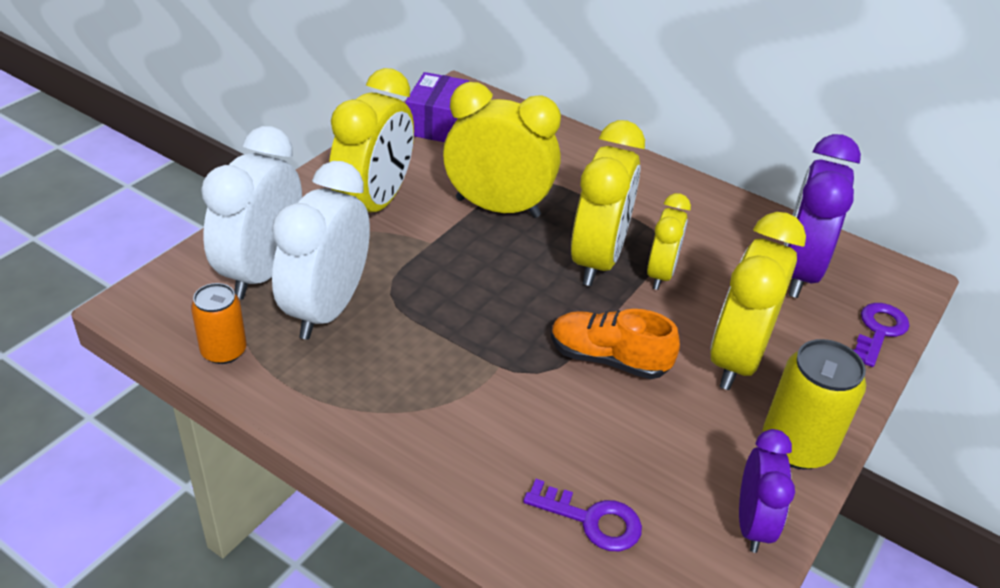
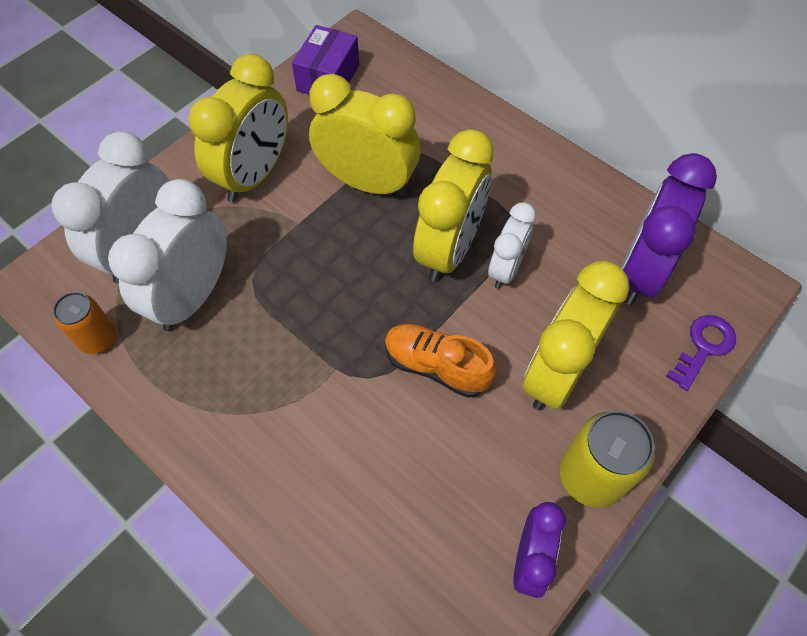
camera: 10 degrees right, 20 degrees up
purple key [523,479,642,551] -> none
yellow clock [647,193,691,290] -> white clock [488,202,536,289]

